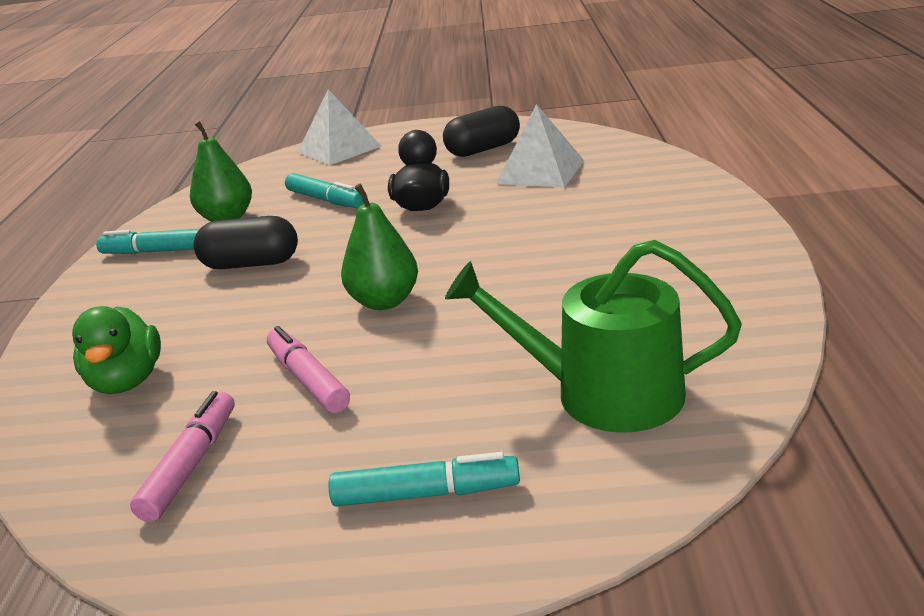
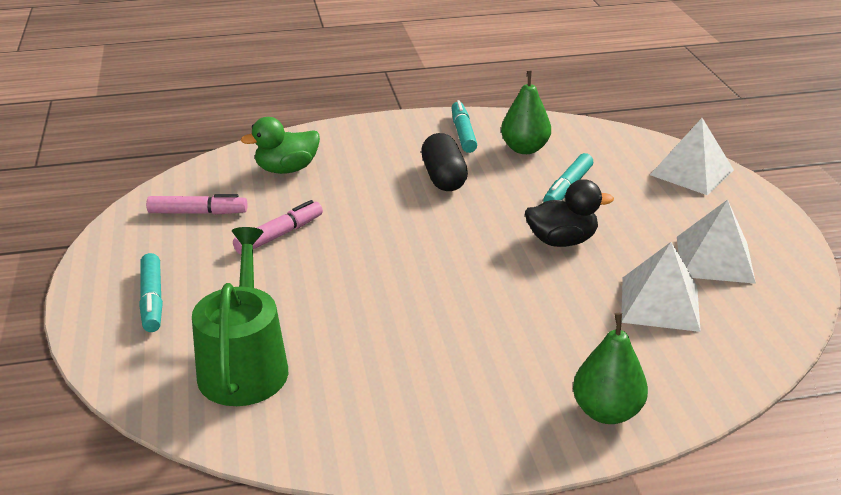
camera: 75 degrees right, 5 degrees up
green pear [341,183,418,310] -> green pear moved to [573,313,648,424]
black capsule [443,106,520,157] -> white pyramid [677,199,756,284]

